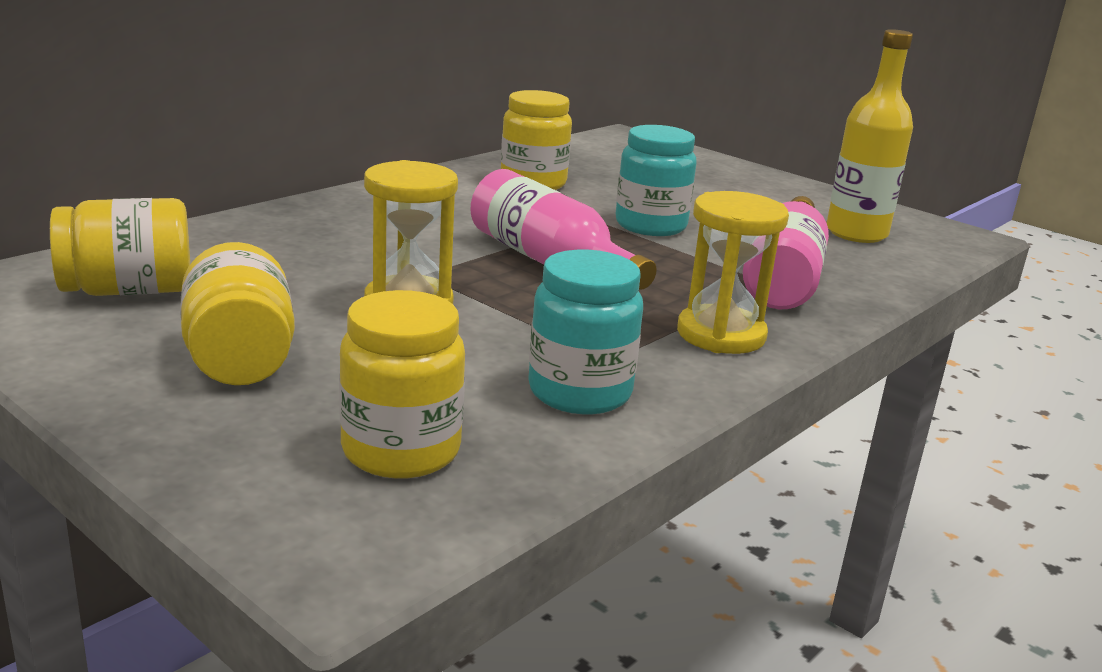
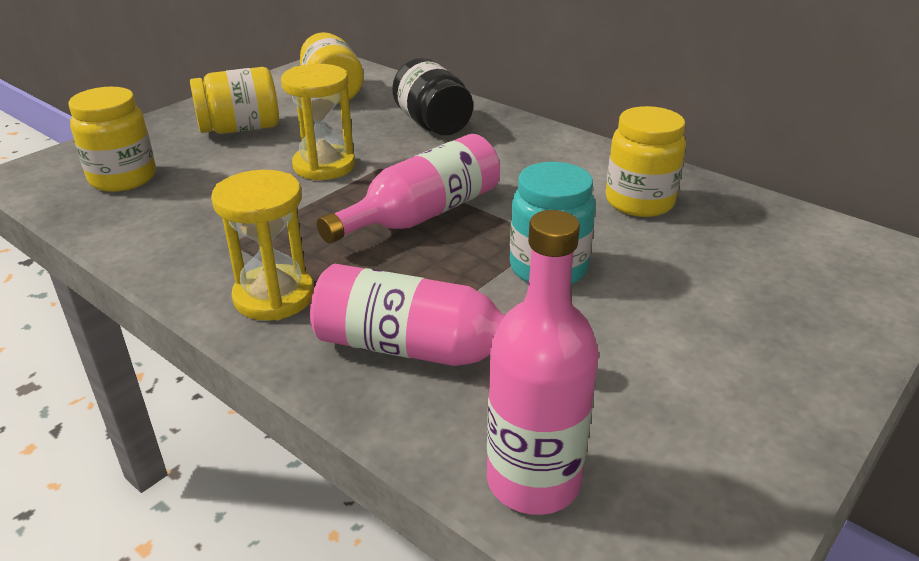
camera: 90 degrees right, 10 degrees up
turquoise jar [528,250,643,414] -> none
yellow bottle [827,29,913,243] -> none
none -> black jar [392,58,473,136]
none -> pink bottle [487,210,599,515]

